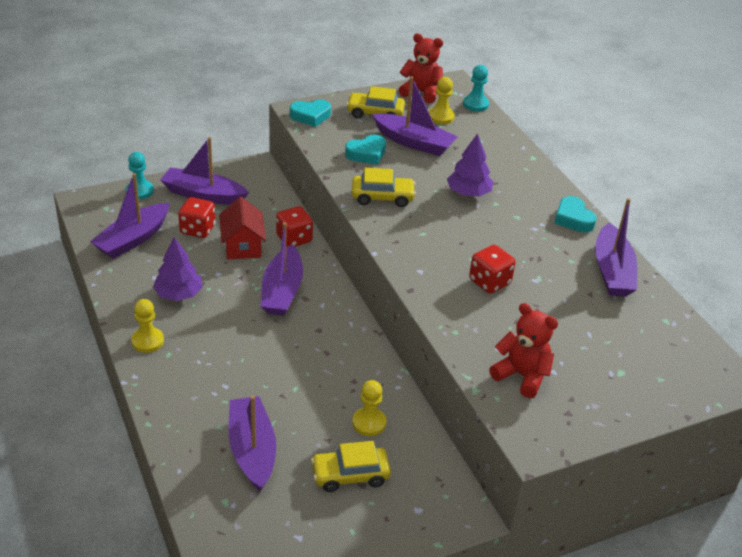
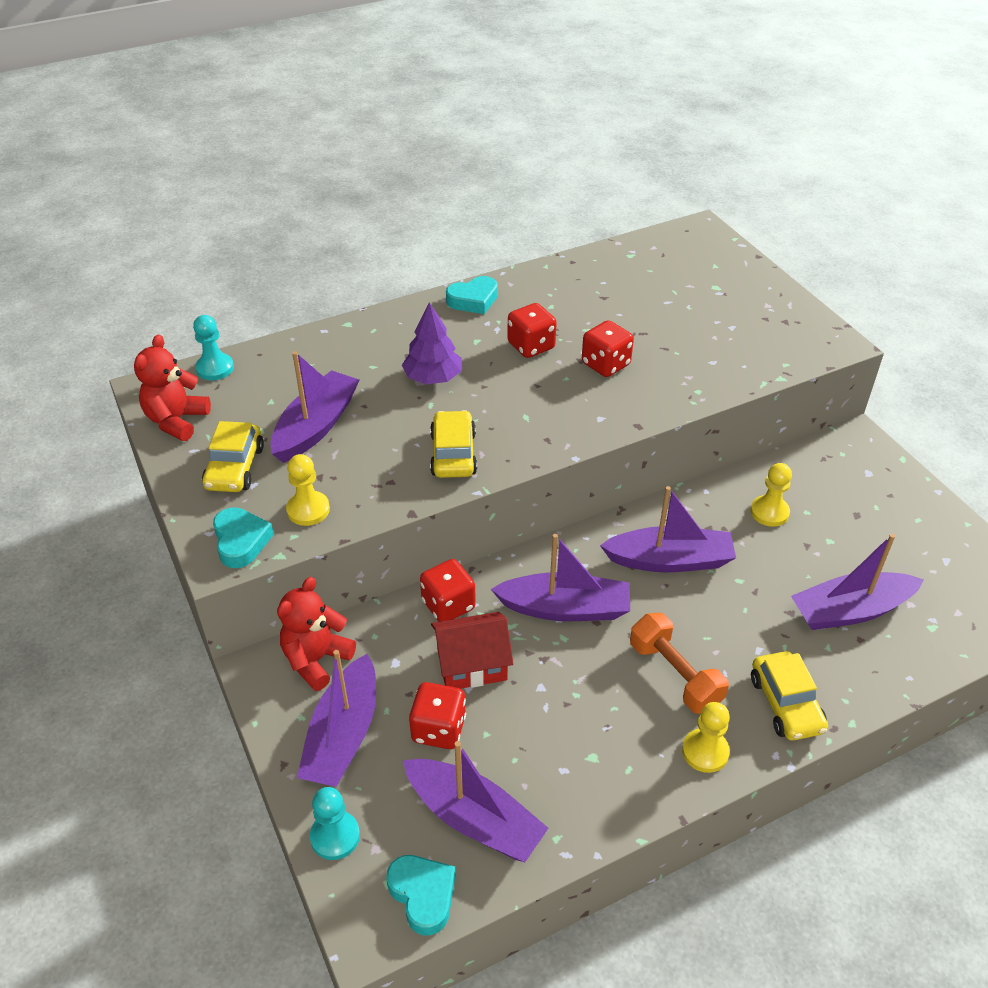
camera: 90 degrees left, 5 degrees up
purple tree [153,237,203,301] -> none
yellow car [311,441,391,492] -> yellow car moved to [751,651,828,741]
turquoise heart [345,134,386,165] -> turquoise heart moved to [386,855,456,935]
yellow pawn [429,77,455,124] -> yellow pawn moved to [286,454,330,526]
red teddy bear [489,303,558,398] -> red teddy bear moved to [277,577,356,691]
purple boat [595,198,637,297] -> purple boat moved to [600,486,736,572]
none -> red dice [507,303,557,358]
none -> orange dumbbell [630,612,729,714]

